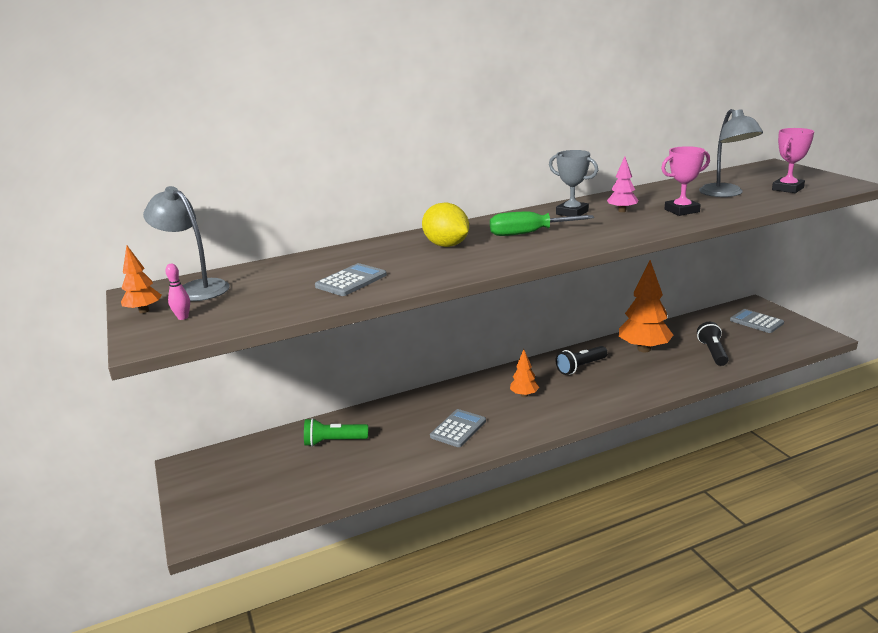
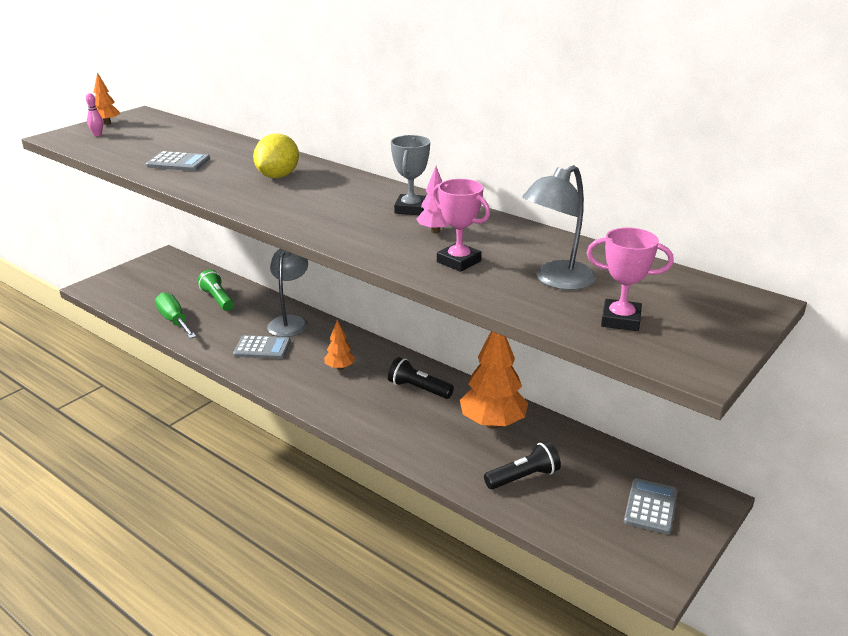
camera: 60 degrees right, 5 degrees up
grey lamp [143,186,230,301] -> grey lamp moved to [267,249,308,337]
green screwdriver [490,212,594,236] -> green screwdriver moved to [155,292,196,339]

